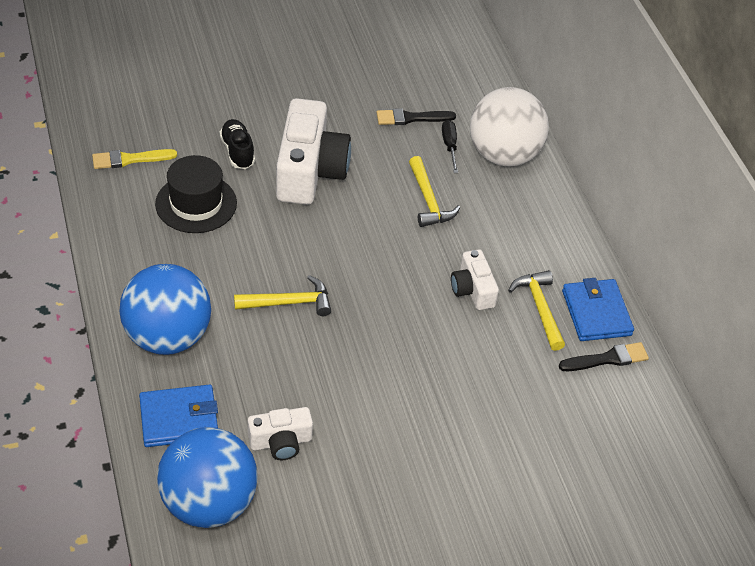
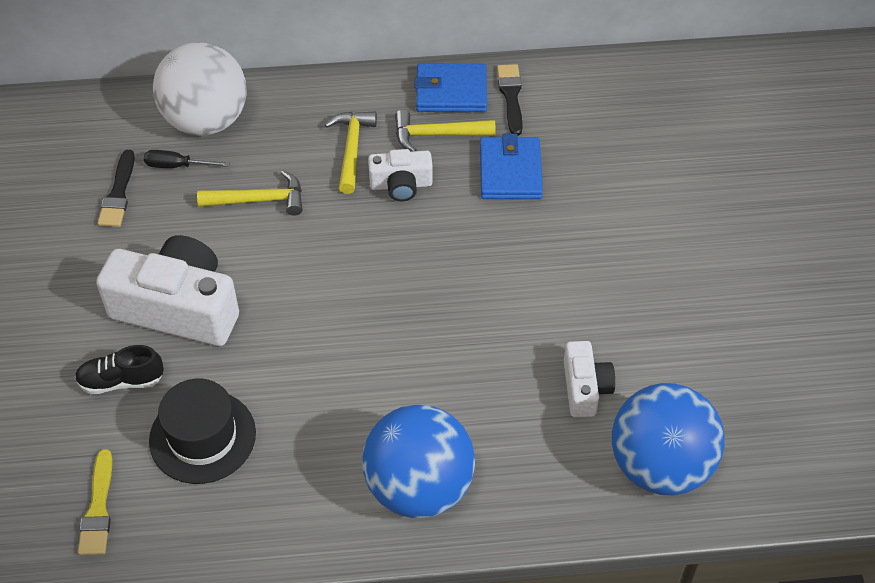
camera: 75 degrees left, 5 degrees up
blue wallet [139,385,218,447] -> blue wallet moved to [480,134,543,199]
yellow hammer [234,275,331,316] -> yellow hammer moved to [325,112,377,194]

